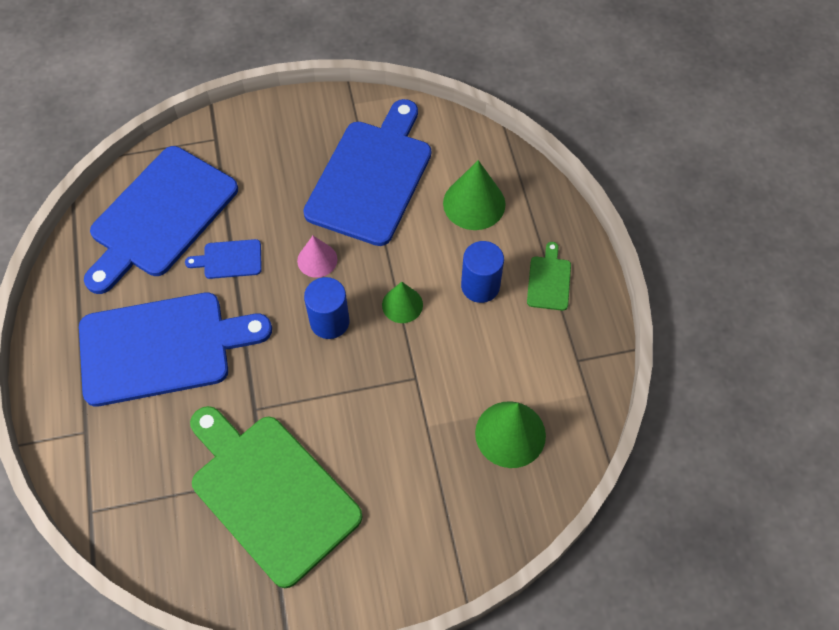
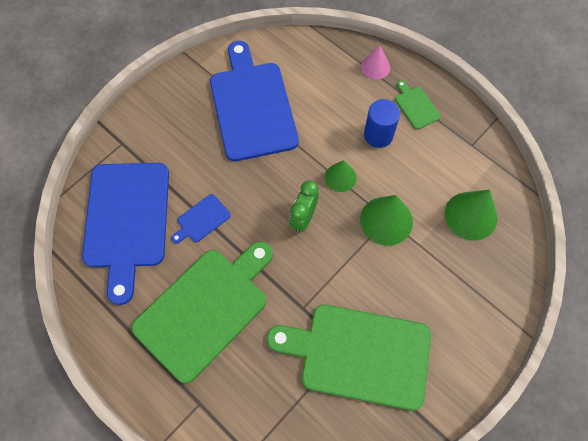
camera: 35 degrees left, 5 degrees up
blue cutting board [79,293,272,407] -> green cutting board [131,241,273,383]
pink cone [297,236,337,278] -> pink cone moved to [361,46,390,80]
blue cylinder [304,277,350,339] -> green clock [289,181,319,233]
green cone [443,160,506,230] -> green cone moved to [360,195,413,246]

